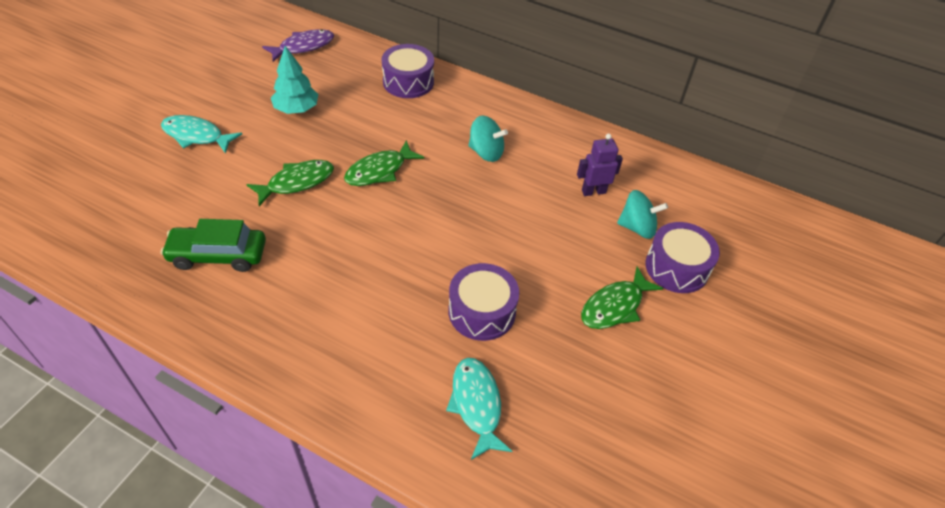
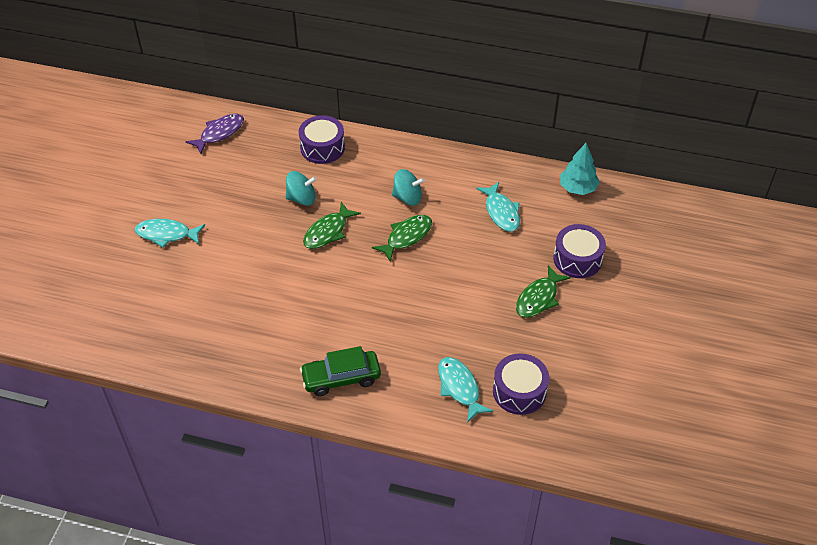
camera: 10 degrees left, 0 degrees up
green car [161,219,266,272] -> green car moved to [300,346,381,396]
green fish [246,160,334,206] -> green fish moved to [372,215,432,262]
turquoise tree [271,46,318,114] -> turquoise tree moved to [560,143,600,195]
purple drum [448,263,519,341] -> purple drum moved to [493,353,549,415]
purple robot [577,134,623,196] -> turquoise fish [476,182,520,232]
turquoise spinning top [617,190,668,239] -> turquoise spinning top moved to [286,171,317,206]

